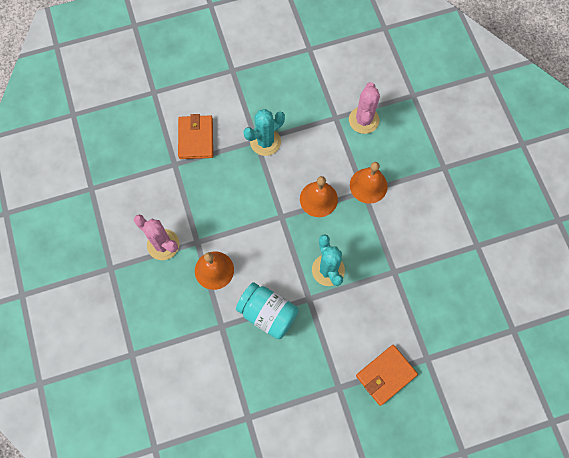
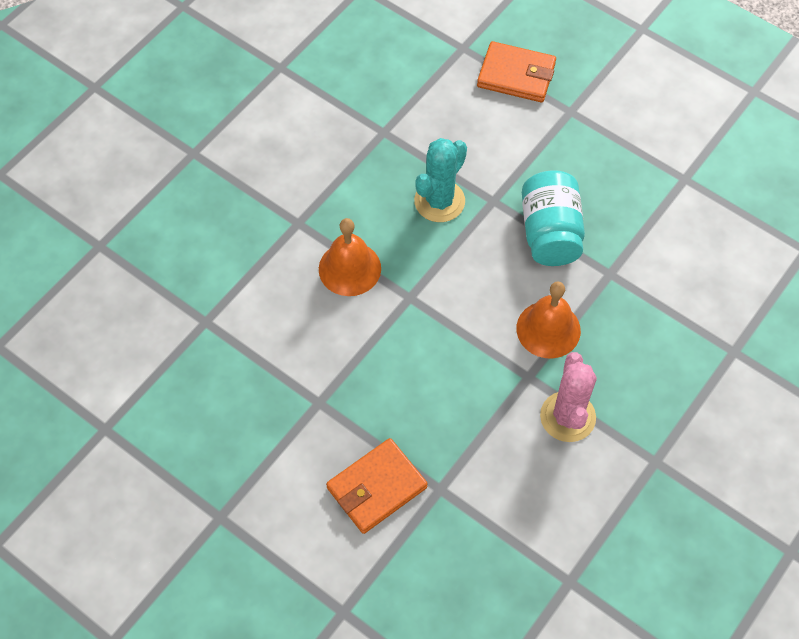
camera: 125 degrees left, 10 degrees down
turquoise cactus [244,109,285,156] -> none
pink cactus [349,82,380,134] -> none
orange bell [350,162,388,204] -> none

